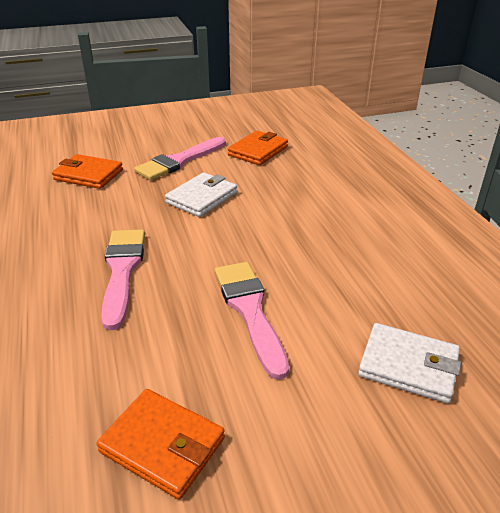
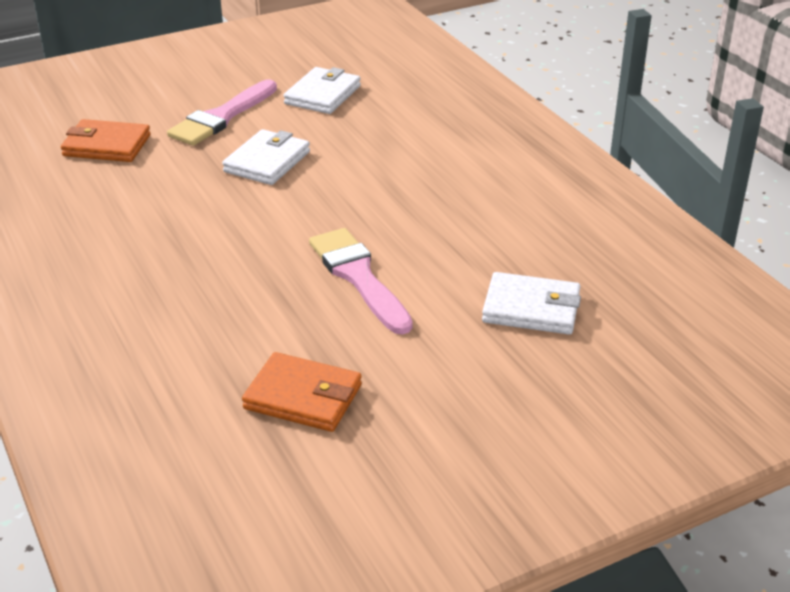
camera: 10 degrees left, 0 degrees up
pink brush [101,229,145,330] -> none
orange wallet [228,131,288,165] -> white wallet [283,67,361,114]

